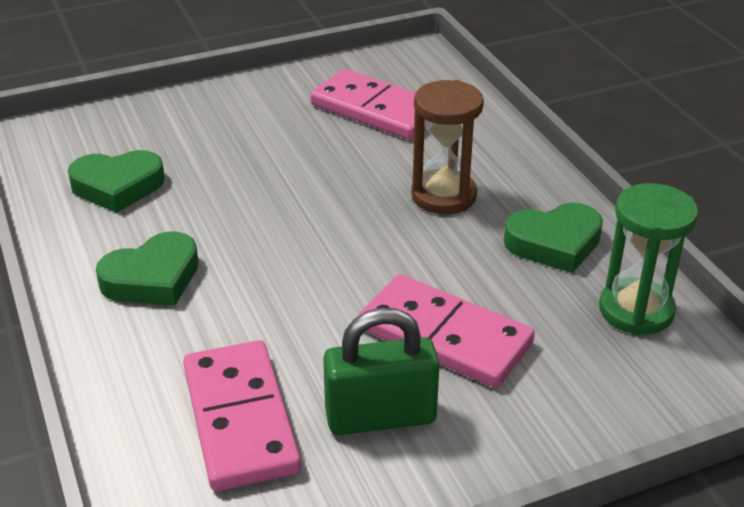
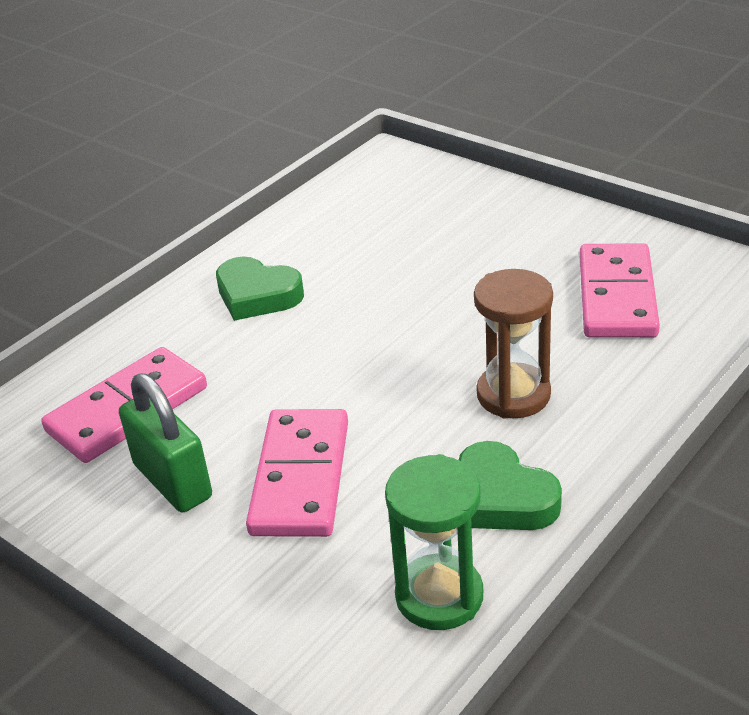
camera: 65 degrees right, 0 degrees up
green heart [68,150,165,213] -> none

